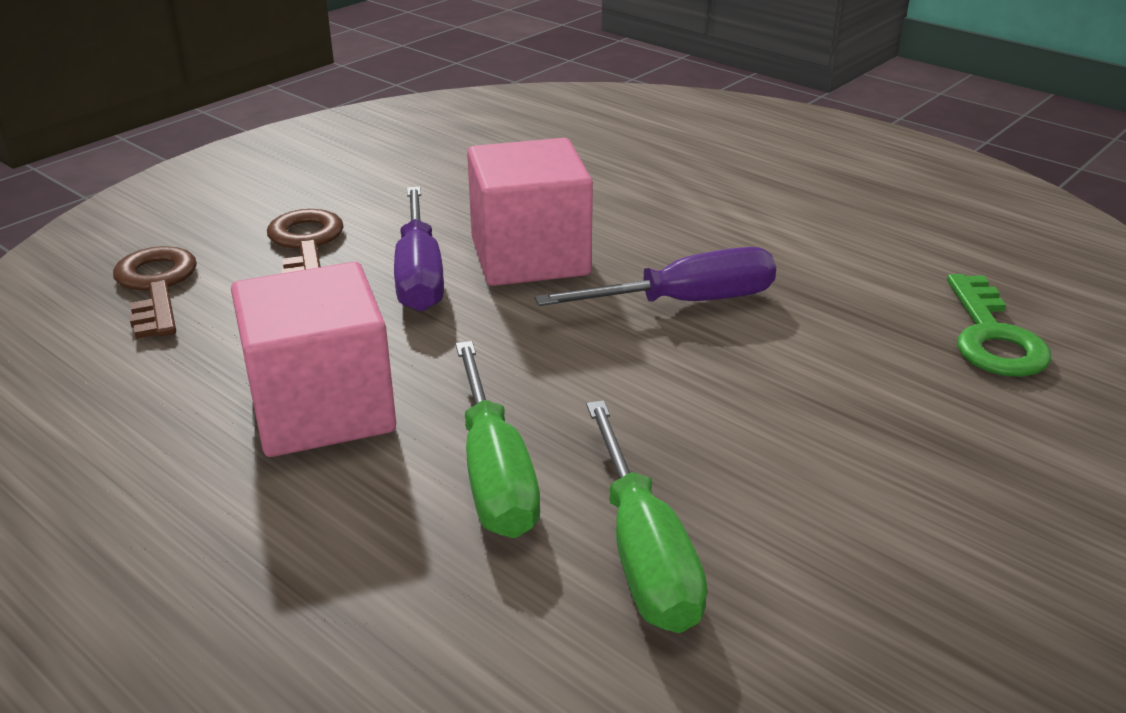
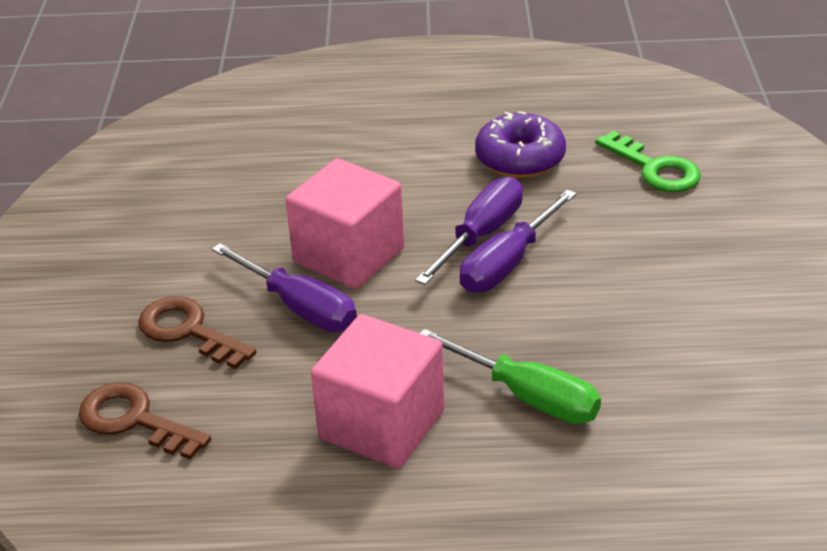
camera: 40 degrees left, 5 degrees up
green screwdriver [586,400,707,633] -> none
none -> purple screwdriver [460,189,577,293]
none -> purple donut [475,111,566,178]

